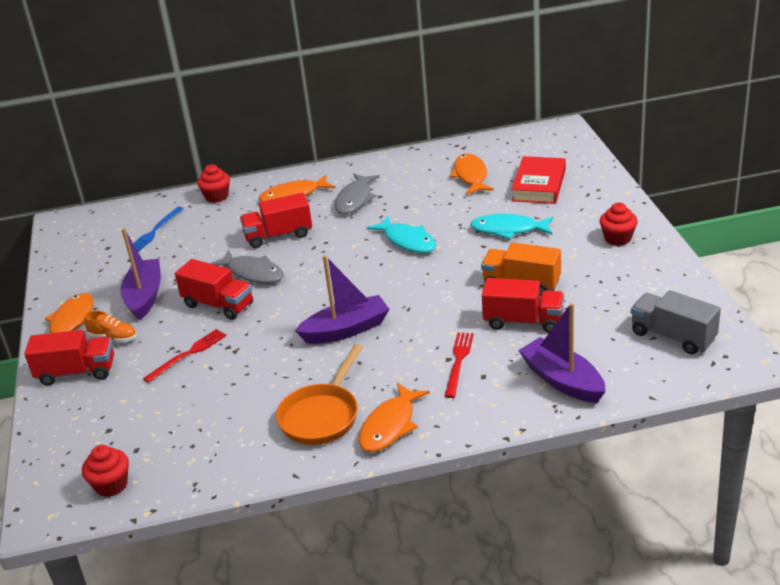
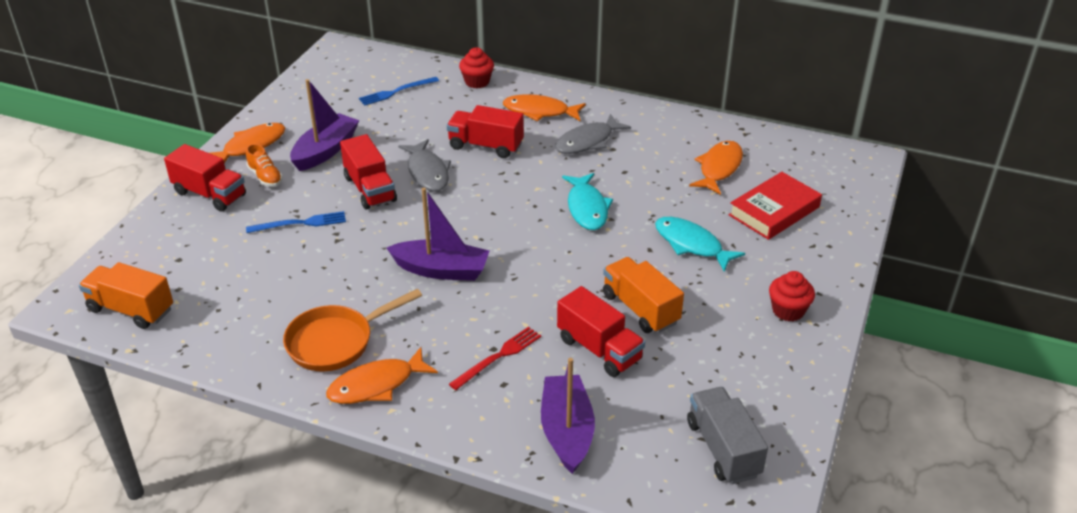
camera: 30 degrees right, 5 degrees up
red cupcake [82,445,129,497] -> orange truck [79,262,173,329]
red fork [143,329,226,383] -> blue fork [246,211,346,233]

